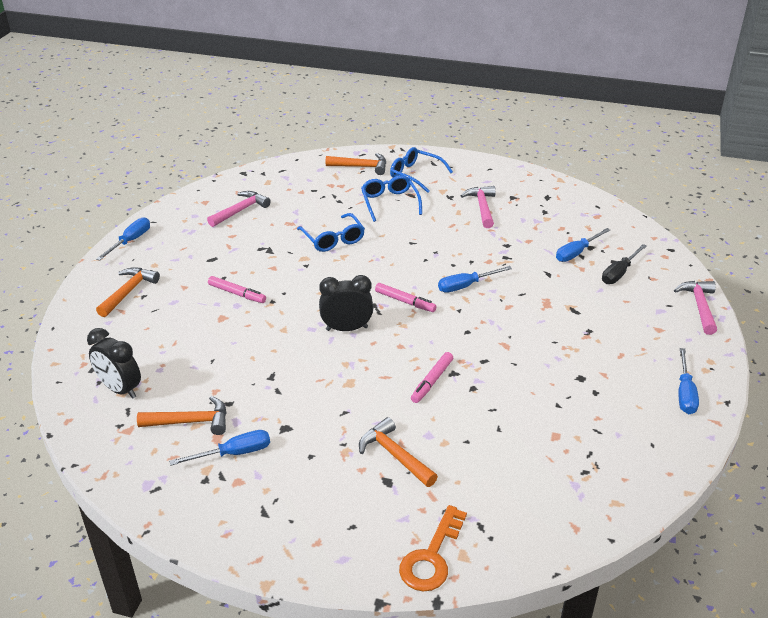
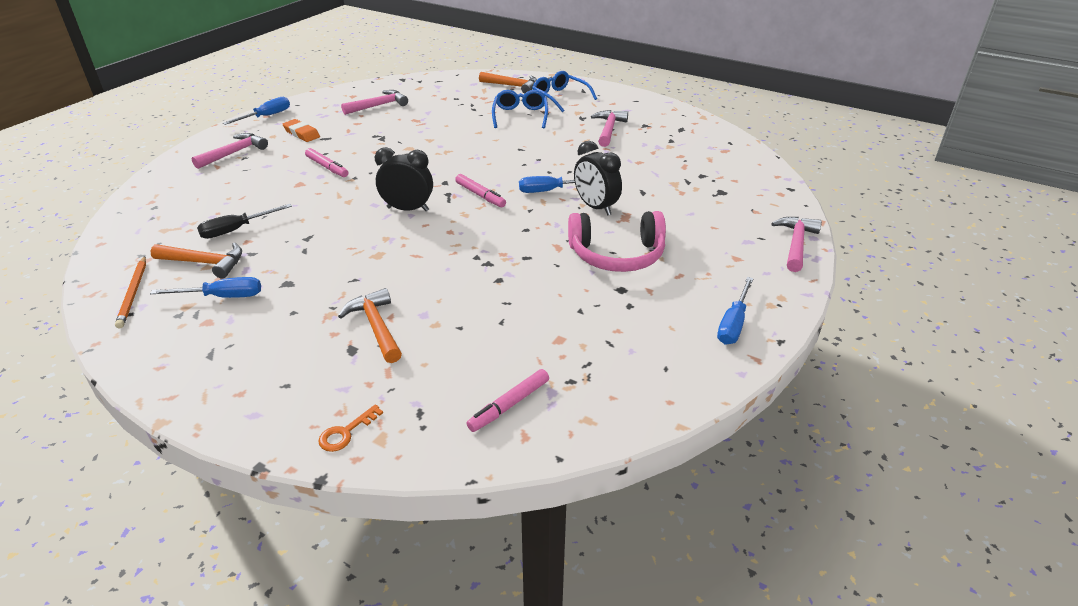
camera: 15 degrees right, 0 degrees up
black clock [87,328,141,399] -> black clock moved to [574,141,622,216]
orange hammer [96,267,160,317] -> pink hammer [191,133,268,169]
blue glasses [297,213,365,252] -> none
orange key [399,505,467,592] -> orange key [318,405,383,452], size x0.56
pink marker [411,352,453,403] -> pink marker moved to [467,369,549,432]
blue screwdriver [556,228,610,262] -> none
black screwdriver [602,244,647,284] -> black screwdriver moved to [197,204,292,239]
none -> orange pencil [115,256,146,328]
none -> orange eraser [283,119,320,142]
none -> pink headphones [568,211,666,272]

